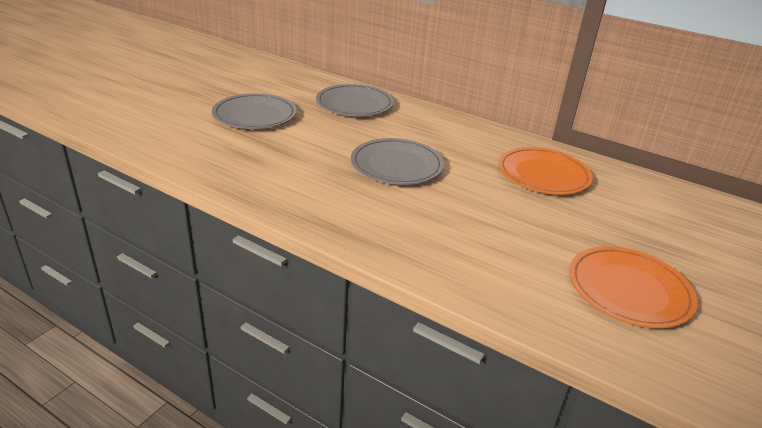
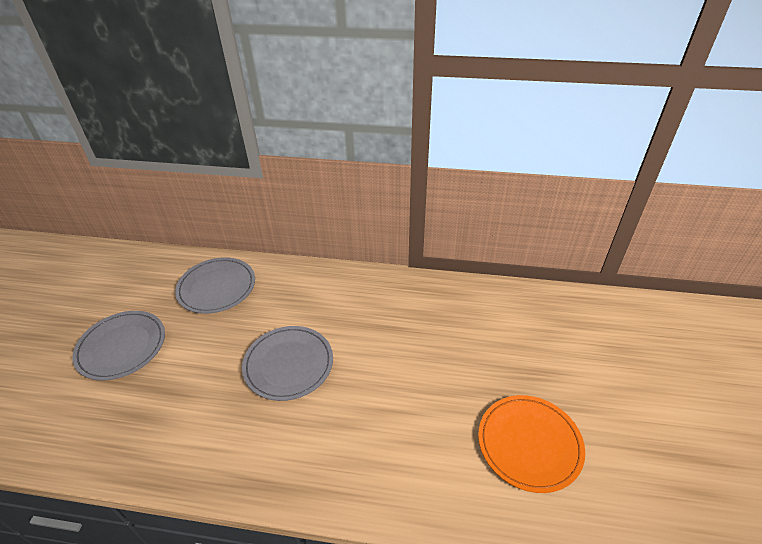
camera: 20 degrees left, 10 degrees up
orange plate [498,147,593,195] -> none

